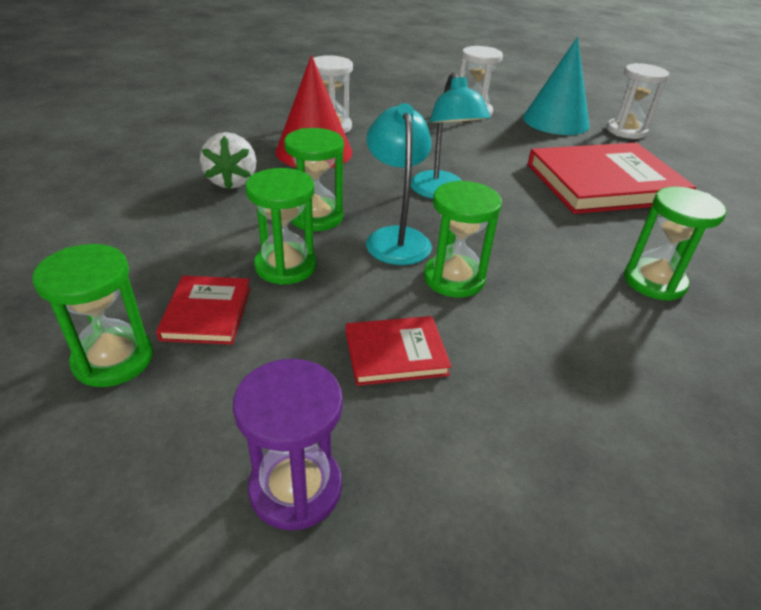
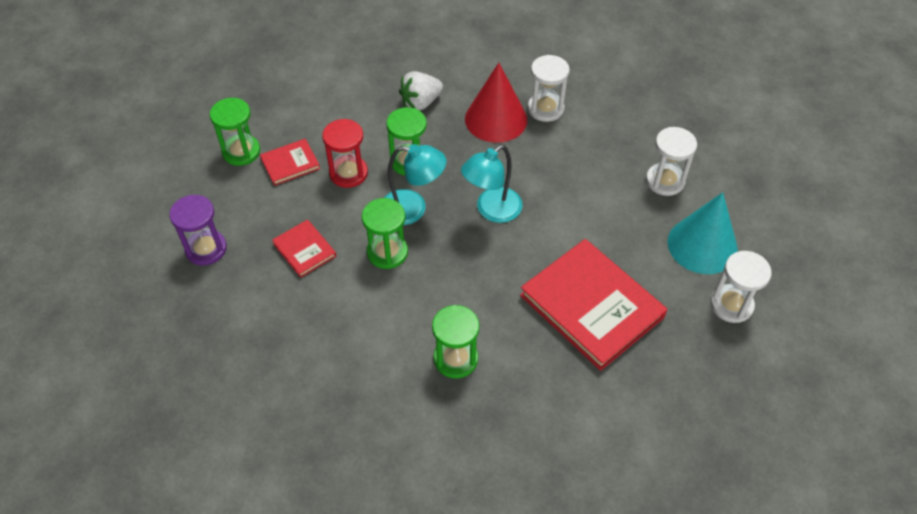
camera: 65 degrees right, 15 degrees up
green hourglass [245,168,316,285] -> red hourglass [322,119,368,188]
turquoise lamp [366,103,432,265] -> turquoise lamp turned 45 degrees clockwise [384,144,446,225]

